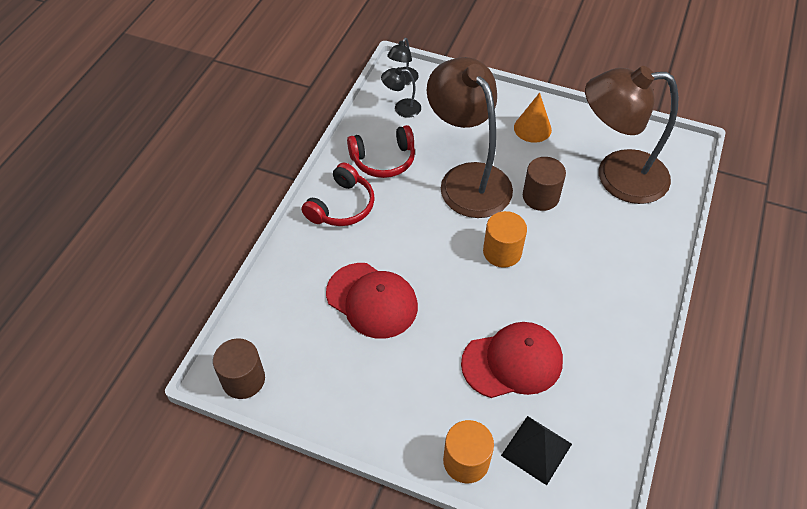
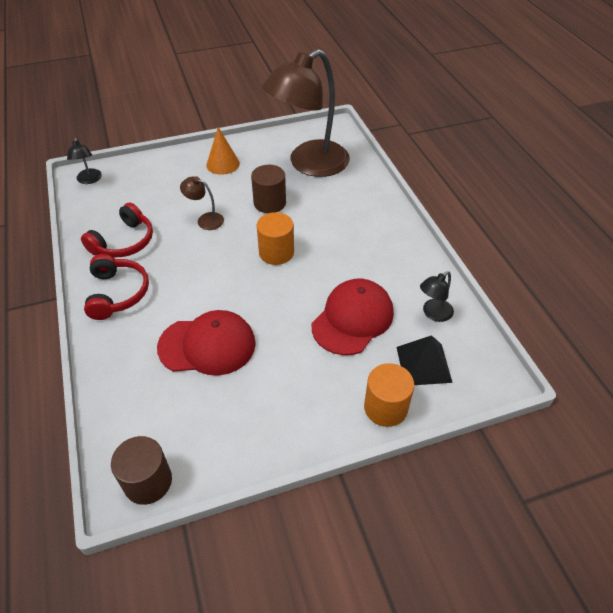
camera: 40 degrees left, 5 degrees down
black lamp [381,67,421,118] -> black lamp moved to [420,271,454,322]
brown lamp [426,57,513,218] -> brown lamp [180,176,224,230], size x0.40

